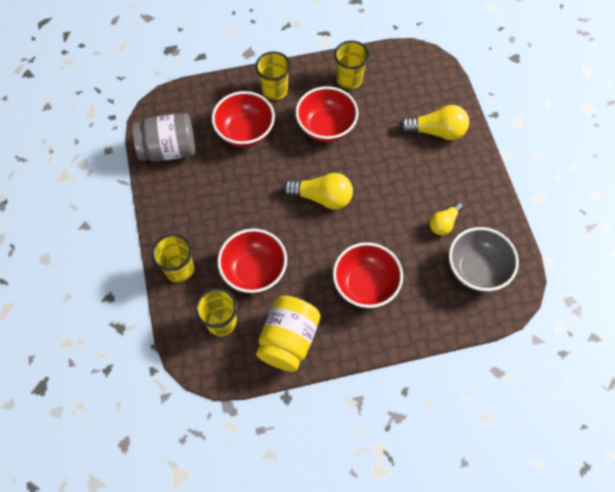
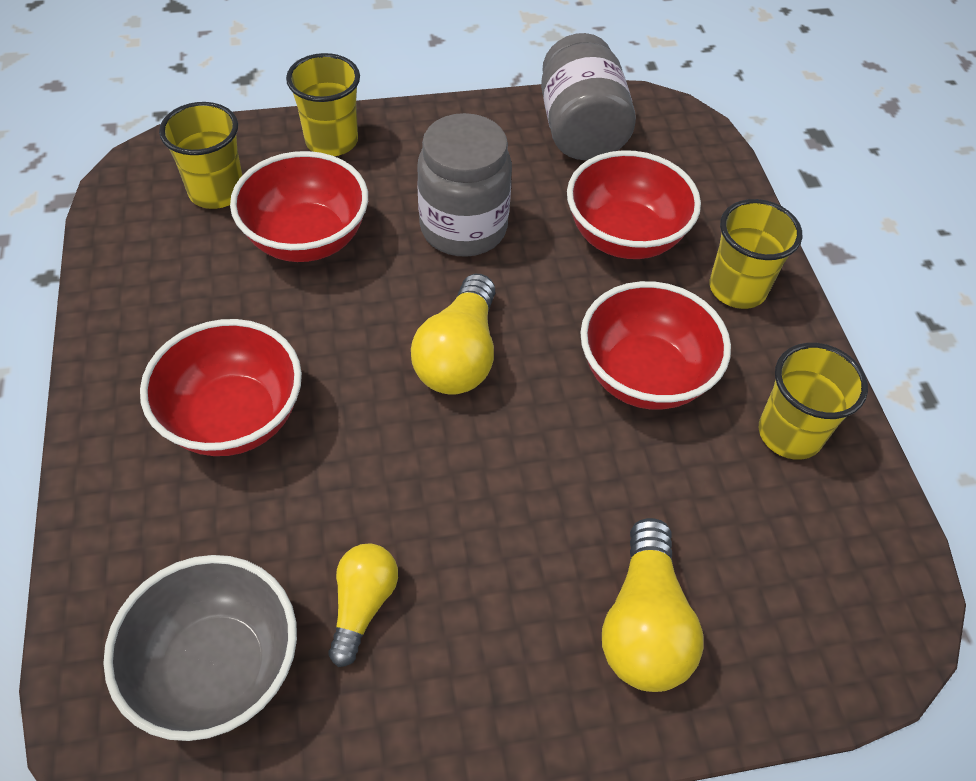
camera: 90 degrees right, 10 degrees down
yellow jar [256,296,320,372] -> none
yellow light bulb [430,202,463,235] -> yellow light bulb turned 60 degrees clockwise [328,543,398,667]
none -> grey jar [417,113,512,257]

